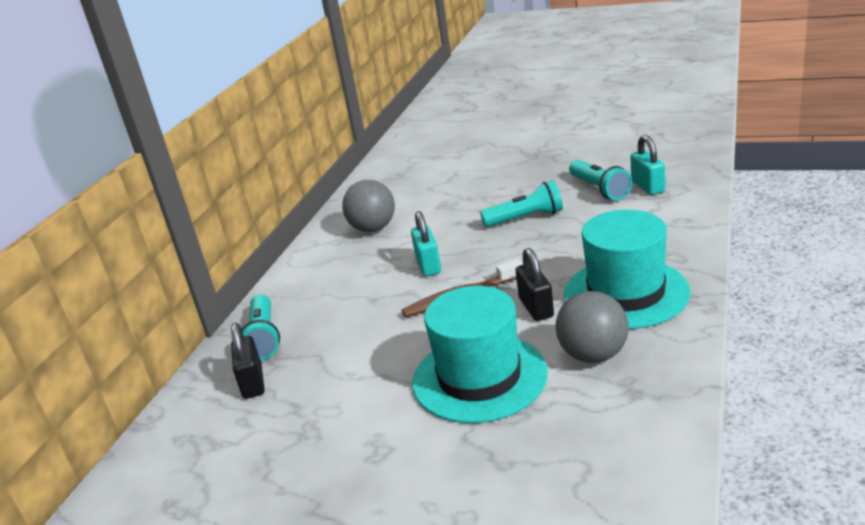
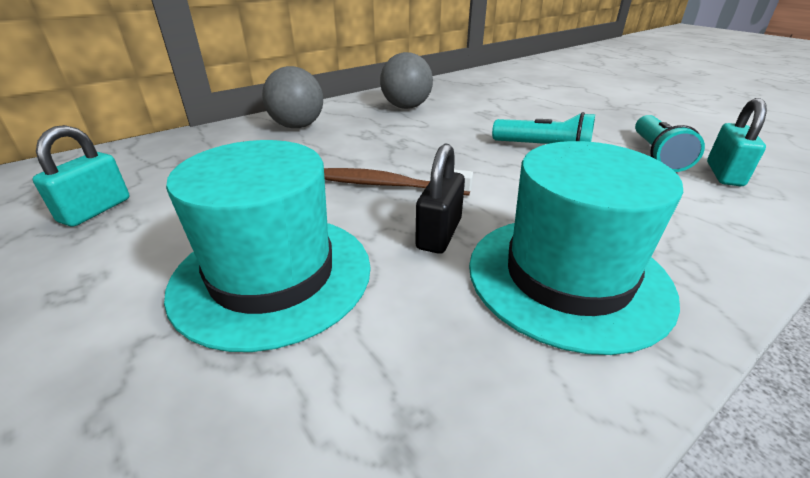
camera: 30 degrees right, 5 degrees up
black padlock [231,323,264,399] -> none
turquoise flashlight [242,294,280,360] -> none
turquoise padlock [411,211,441,276] -> turquoise padlock moved to [33,125,129,227]
grey ball [555,291,628,363] -> grey ball moved to [262,66,323,128]

